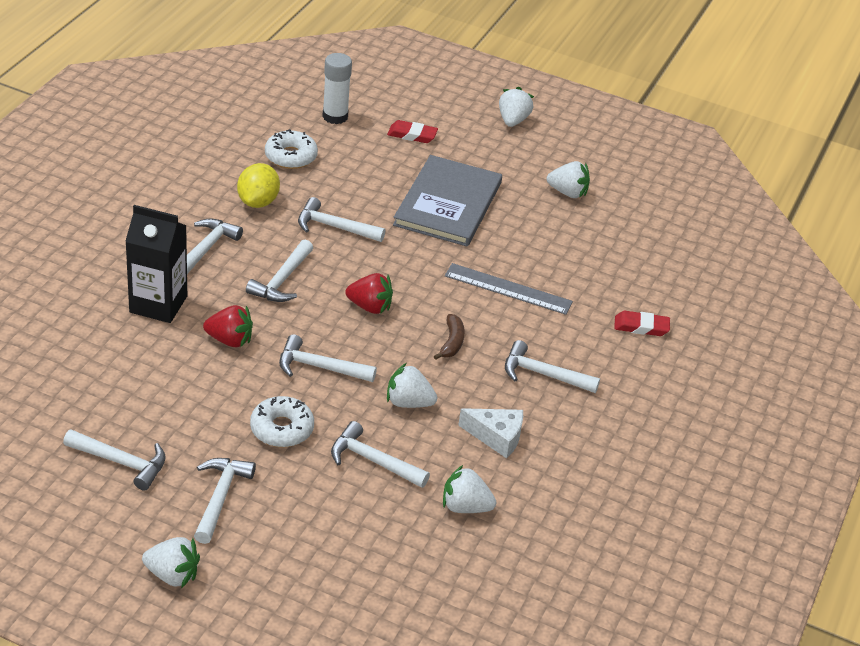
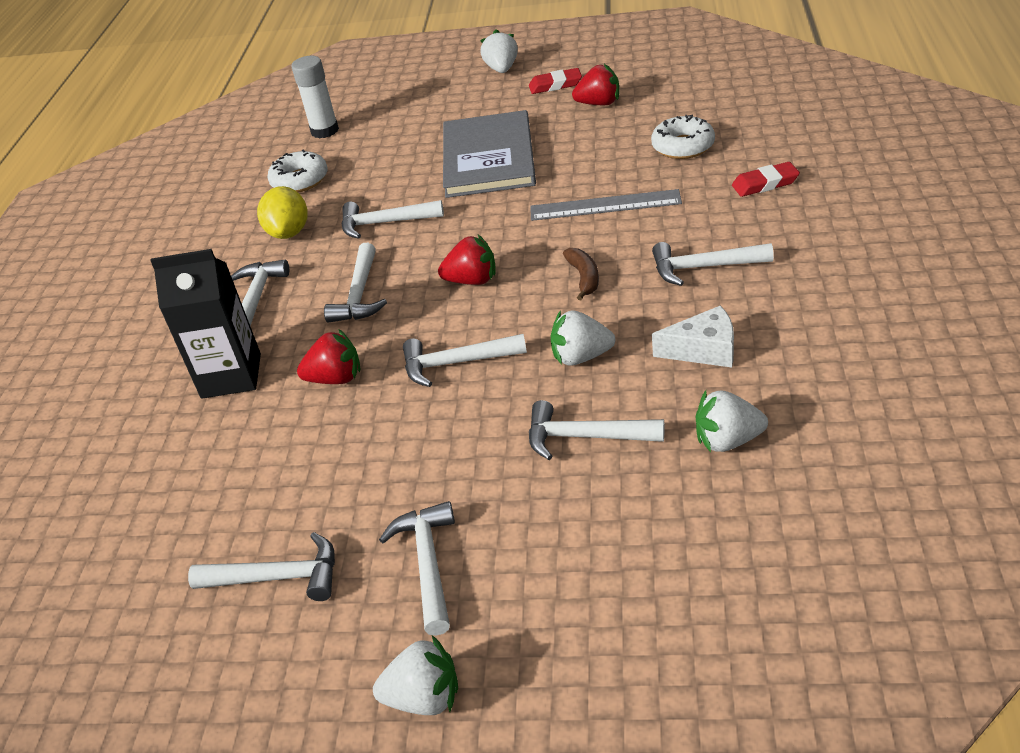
camera: 10 degrees left, 0 degrees up
white donut [250,396,314,447] -> white donut moved to [651,115,715,159]
red eraser [387,120,438,143] -> red eraser moved to [529,68,582,94]
white strawberry [547,161,590,198] -> red strawberry [572,64,619,105]

